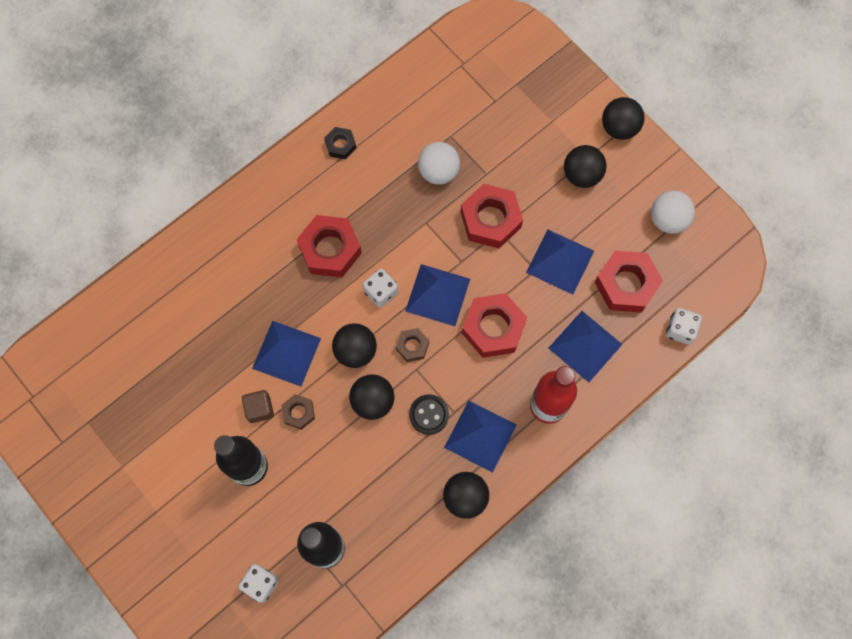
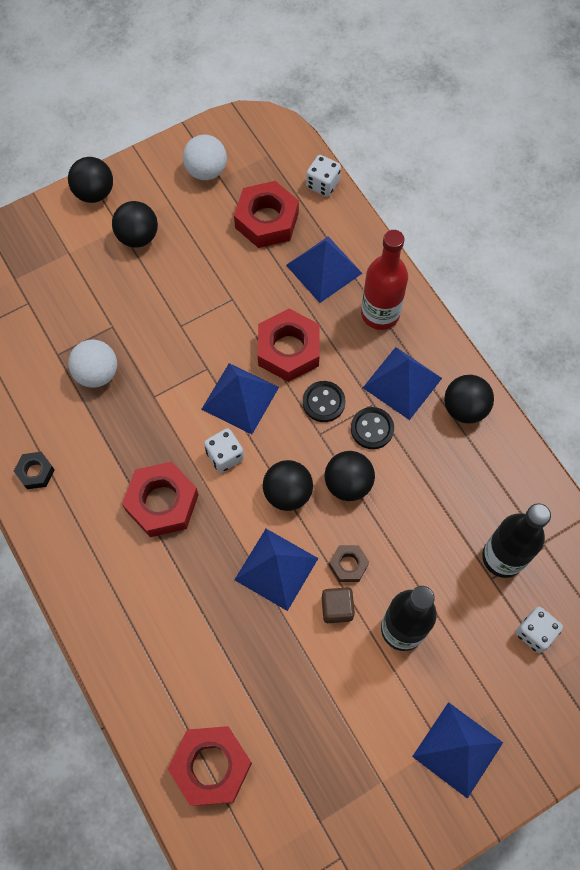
camera: 80 degrees left, 5 degrees down
brown nut [396,328,429,362] -> none
red nut [461,184,523,249] -> red nut moved to [168,726,252,806]
blue pyramid [526,230,594,295] -> blue pyramid moved to [412,702,503,799]
none -> black button [303,381,345,422]

